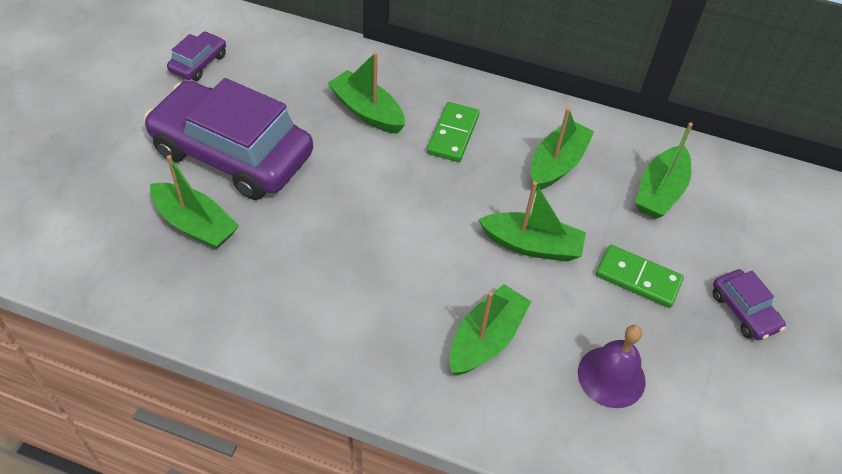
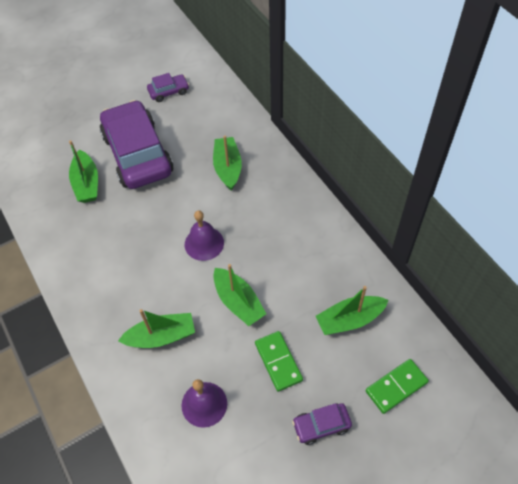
camera: 45 degrees right, 5 degrees up
green domino [427,102,480,162] -> green domino moved to [366,359,429,414]
green boat [531,108,595,191] -> none
purple car [713,269,786,340] -> purple car turned 60 degrees clockwise [292,403,352,445]
none -> purple bell [185,210,224,261]

